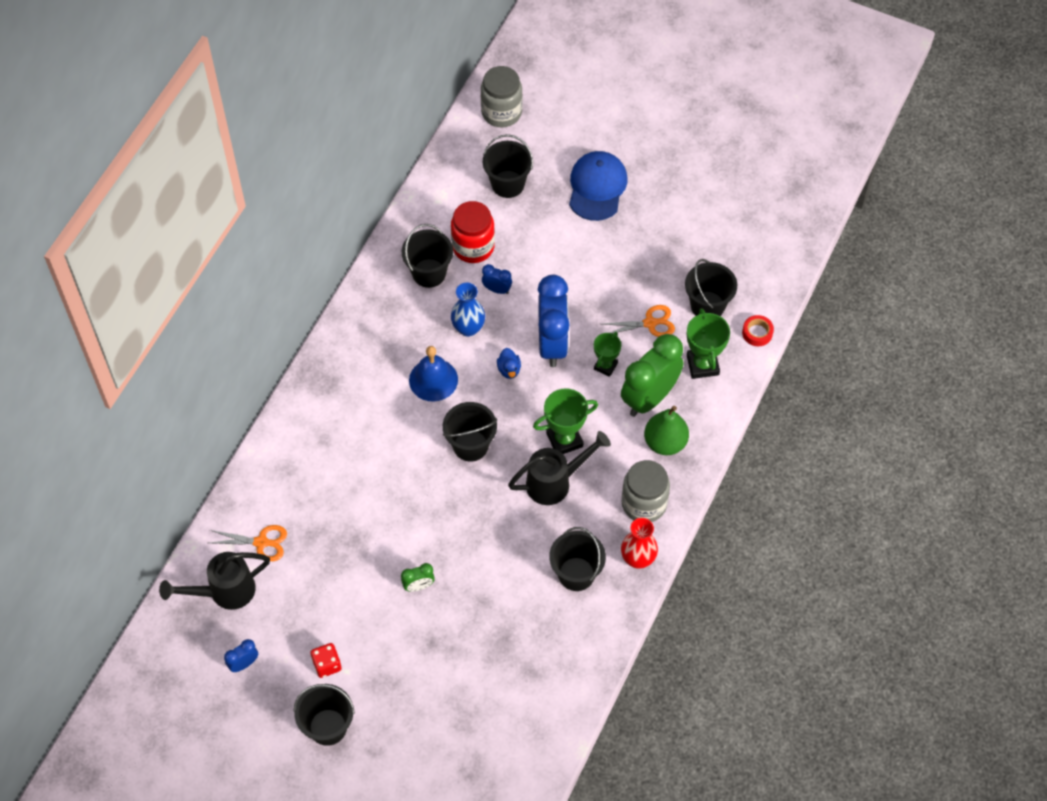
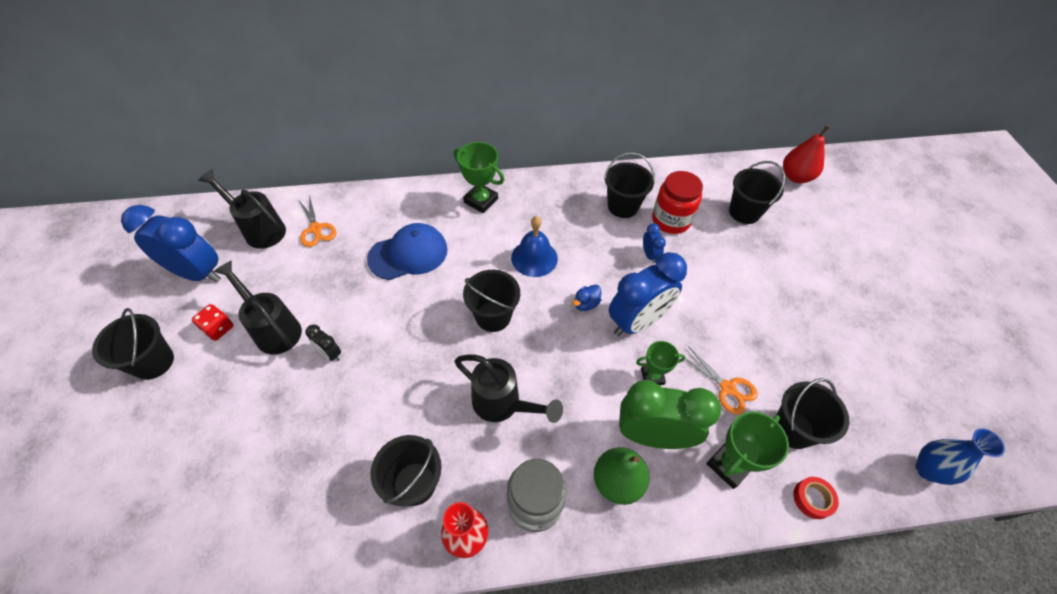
camera: 55 degrees right, 5 degrees down
blue clock [224,639,258,672] -> blue clock [121,205,221,283], size x2.27
green clock [401,563,435,592] -> black clock [306,324,341,362]
blue vase [451,283,485,337] -> blue vase moved to [916,428,1005,485]
grey jar [481,66,522,127] -> red pear [783,125,830,183]
green trophy [533,389,598,454] -> green trophy moved to [453,142,504,213]
blue cap [569,151,627,221] -> blue cap moved to [367,223,448,280]
none -> black watering can [213,260,302,354]

